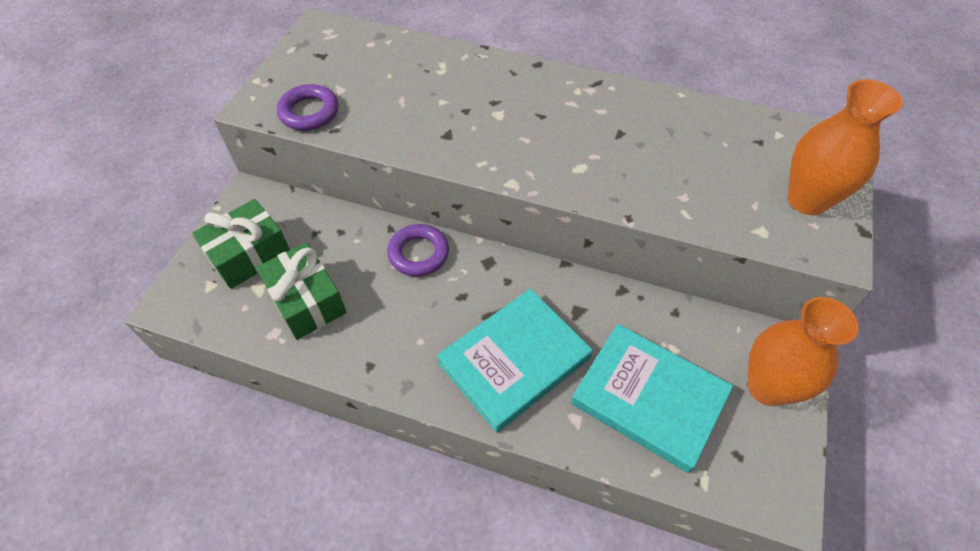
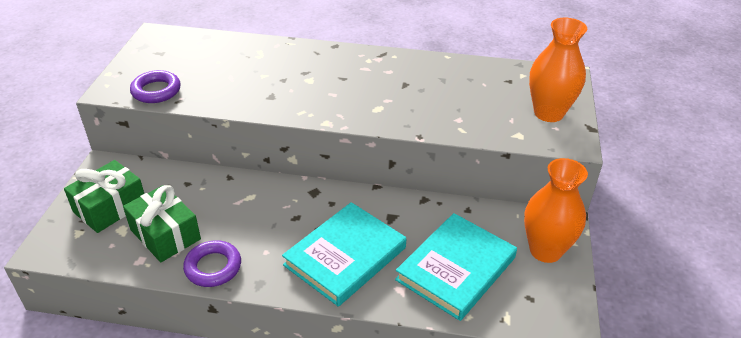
camera: 10 degrees left, 15 degrees down
purple ring [387,224,449,276] -> purple ring moved to [183,240,241,287]
turquoise book [571,324,733,473] -> turquoise book turned 75 degrees counterclockwise [395,213,517,321]

